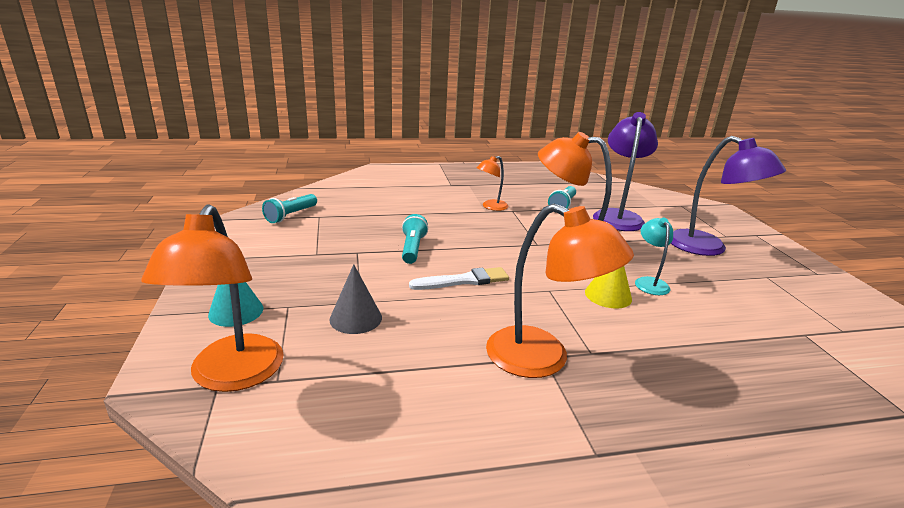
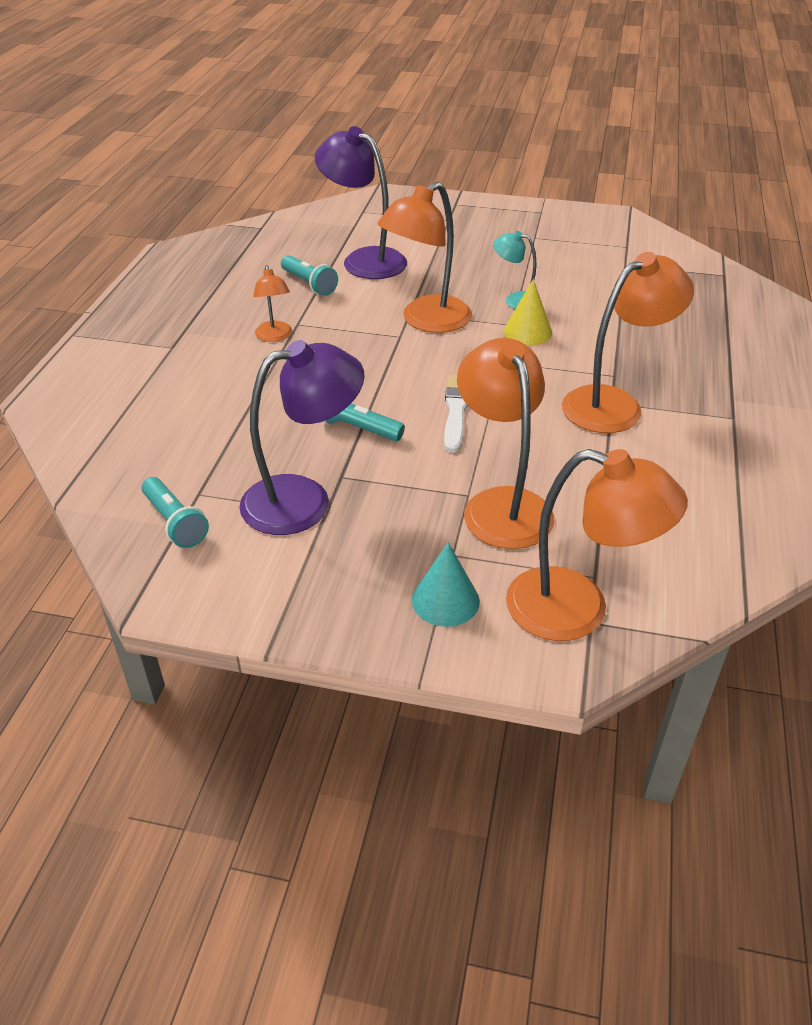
camera: 65 degrees left, 15 degrees up
grey cone [329,264,382,334] -> orange lamp [457,338,554,549]
purple lamp [671,136,786,256] -> purple lamp moved to [239,340,365,535]

